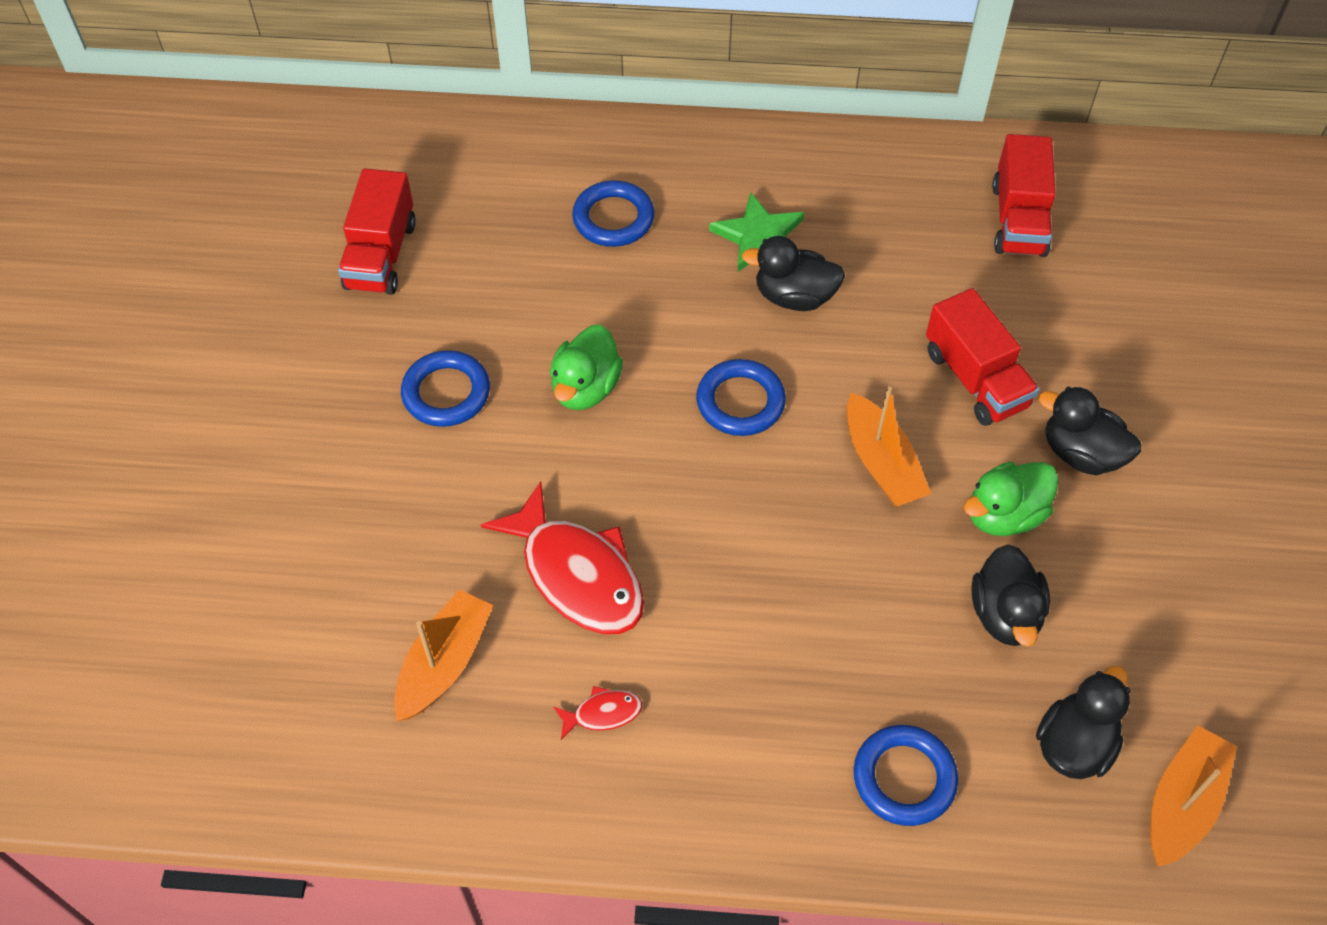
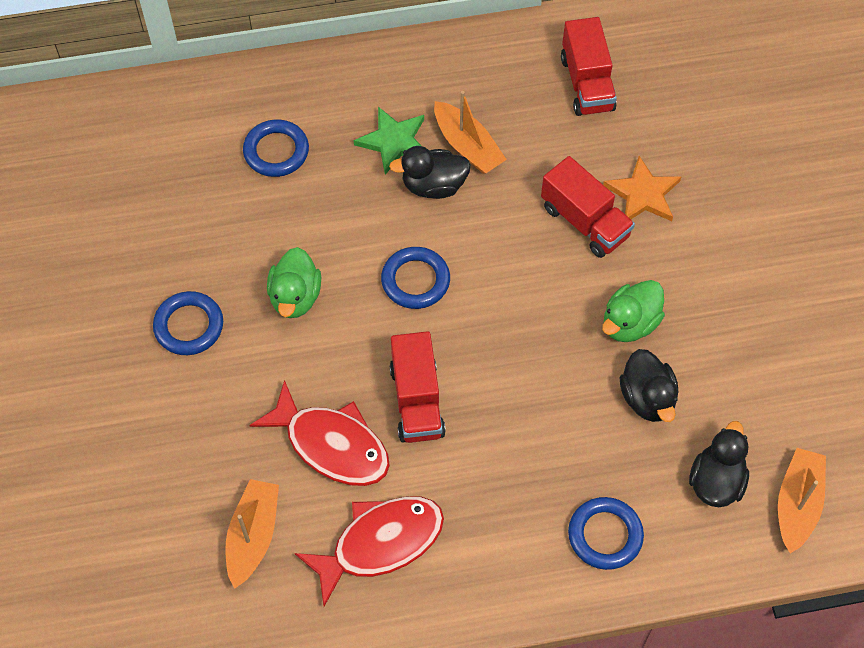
camera: 15 degrees left, 5 degrees up
red truck [338,168,416,295] -> red truck moved to [390,331,446,443]
red fish [553,686,642,740] -> red fish [295,496,444,606], size x2.30
orange boat [847,386,931,506] -> orange boat moved to [434,91,507,174]
black duck [1038,386,1141,475] -> none
none -> orange star [603,156,681,221]

